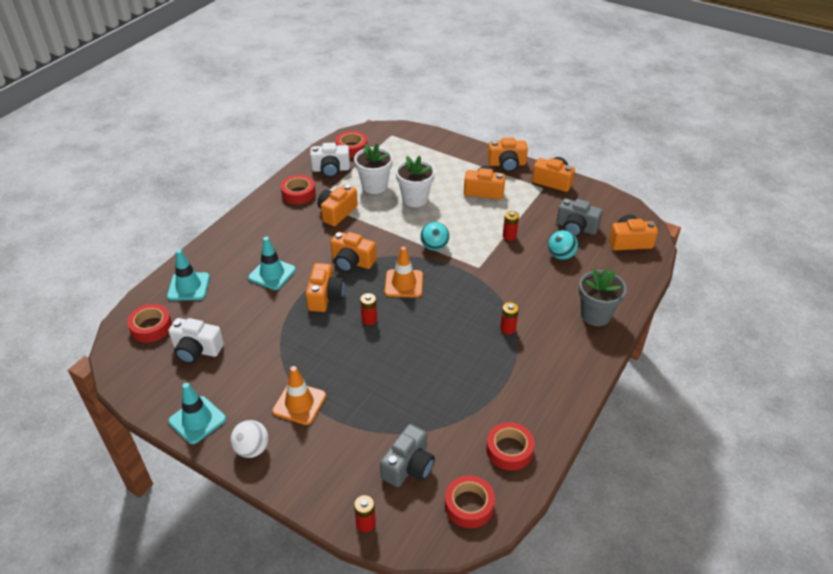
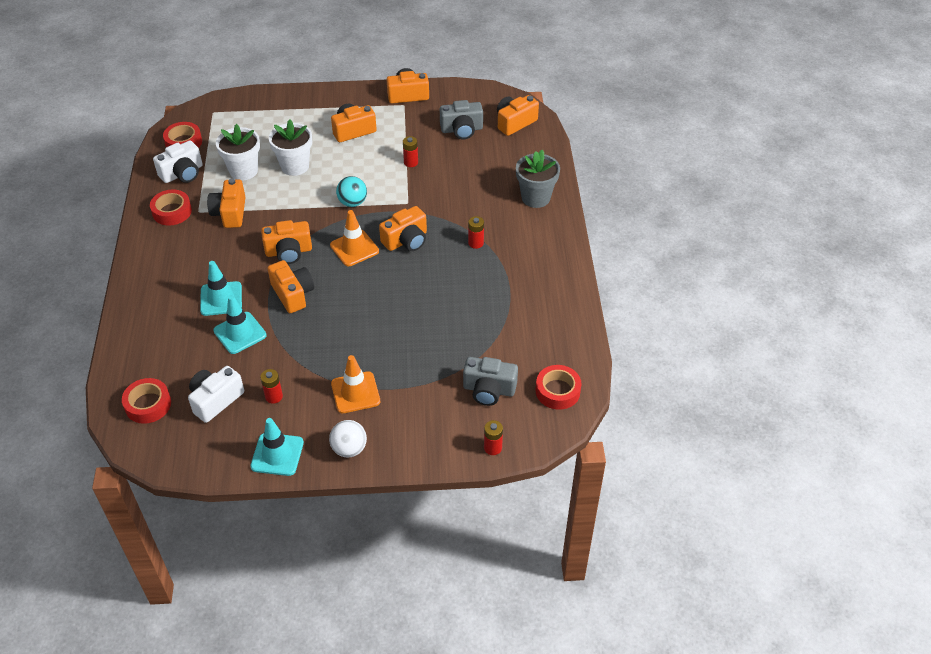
camera: 35 degrees left, 5 degrees up
turquoise traffic cone [167,249,210,301] -> turquoise traffic cone moved to [213,295,267,354]
white camera [168,318,224,364] -> white camera turned 150 degrees clockwise [188,366,244,423]
red battery [360,293,377,325] -> red battery moved to [260,369,283,404]
grey camera [380,424,435,487] -> grey camera turned 105 degrees clockwise [463,357,518,406]
red tape [486,422,535,471] -> none
orange camera [488,138,528,172] -> orange camera moved to [379,206,427,251]
turquoise ball [548,230,578,260] -> none

